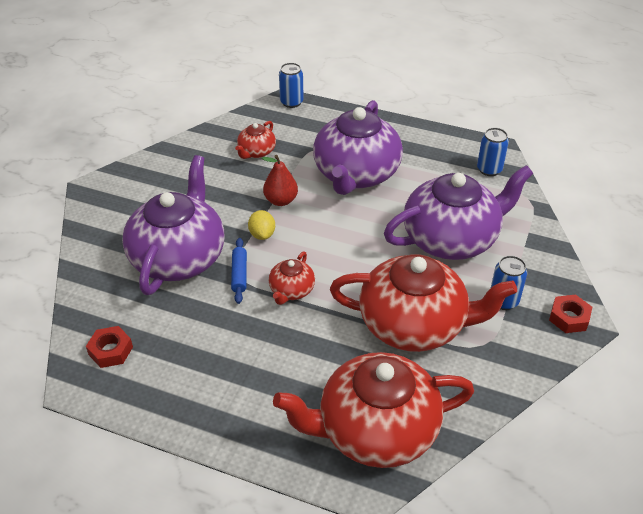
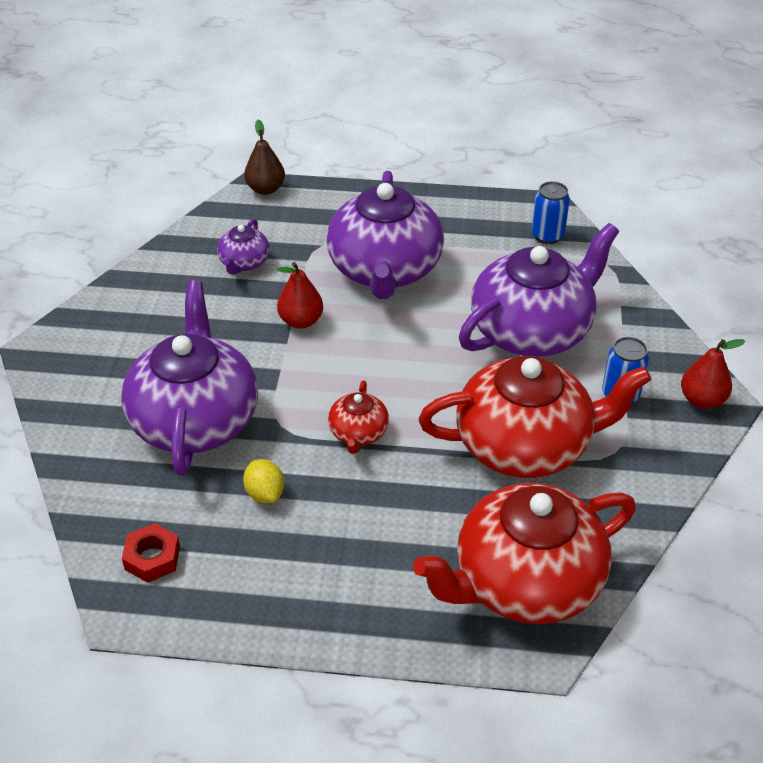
camera: 15 degrees left, 0 degrees up
blue rolling pin [231,238,247,304] -> none
red teapot [235,121,276,159] -> purple teapot [217,219,270,275]
yellow lemon [248,210,275,240] -> yellow lemon moved to [243,459,284,503]
blue can [279,63,304,108] -> brown pear [244,119,285,195]
red nut [549,294,592,333] -> red pear [681,339,745,409]

